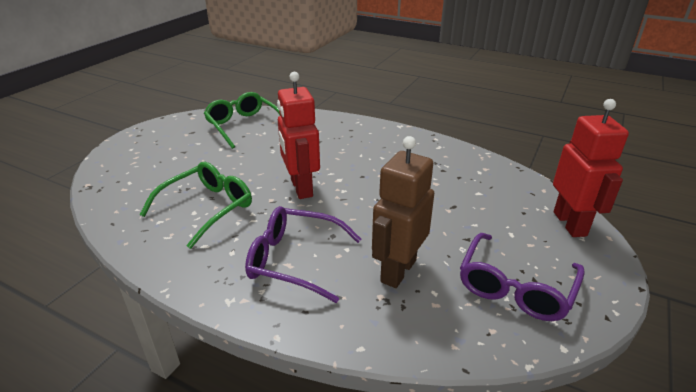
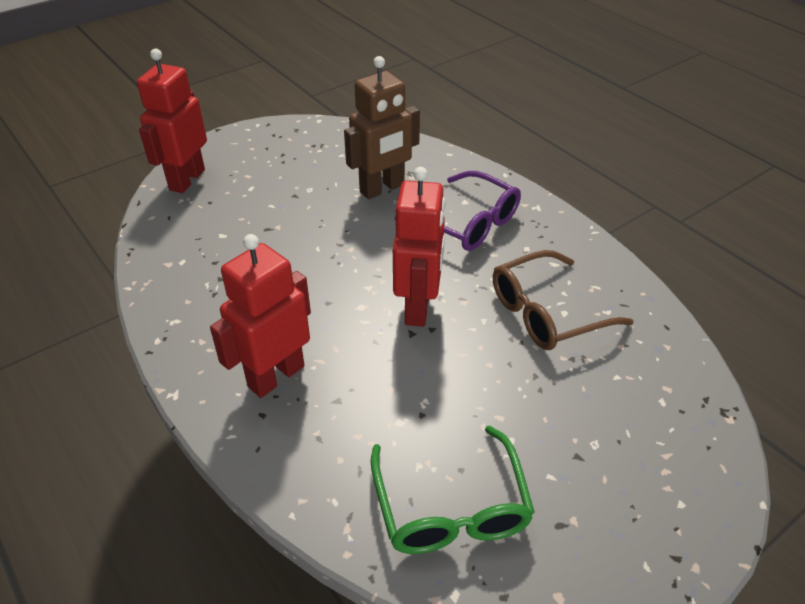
camera: 155 degrees left, 10 degrees up
green glasses [140,162,252,249] -> brown glasses [493,250,633,350]
purple glasses [460,233,585,321] -> none
none -> red robot [210,234,311,398]

